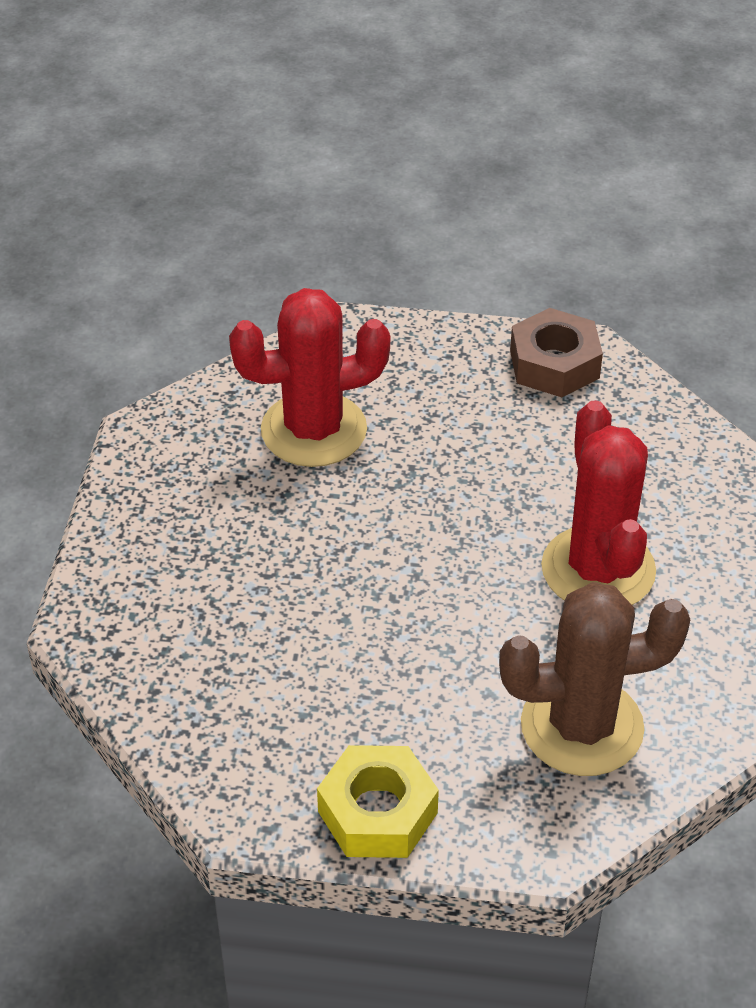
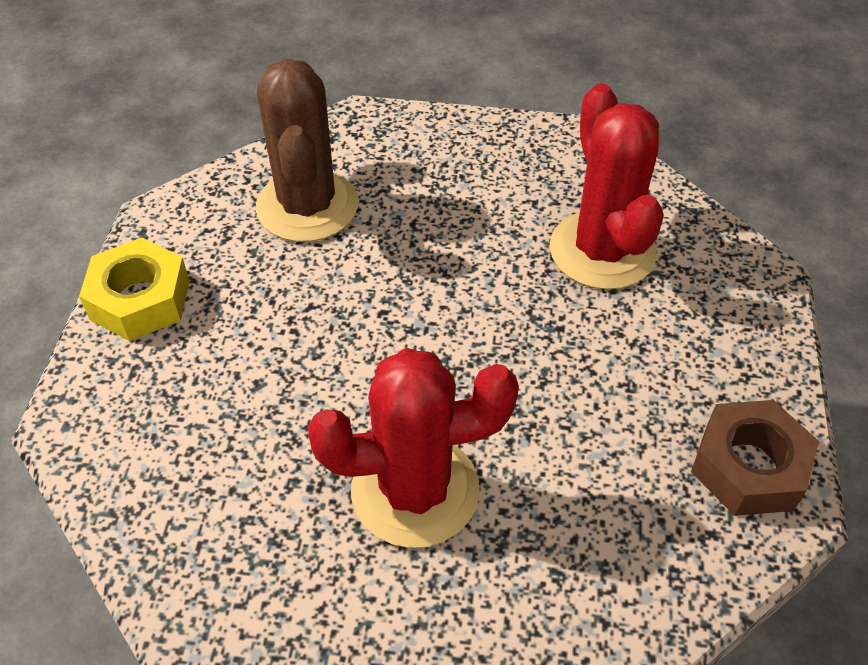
camera: 90 degrees right, 5 degrees up
brown cactus [499,582,690,776] -> brown cactus moved to [255,59,358,242]

